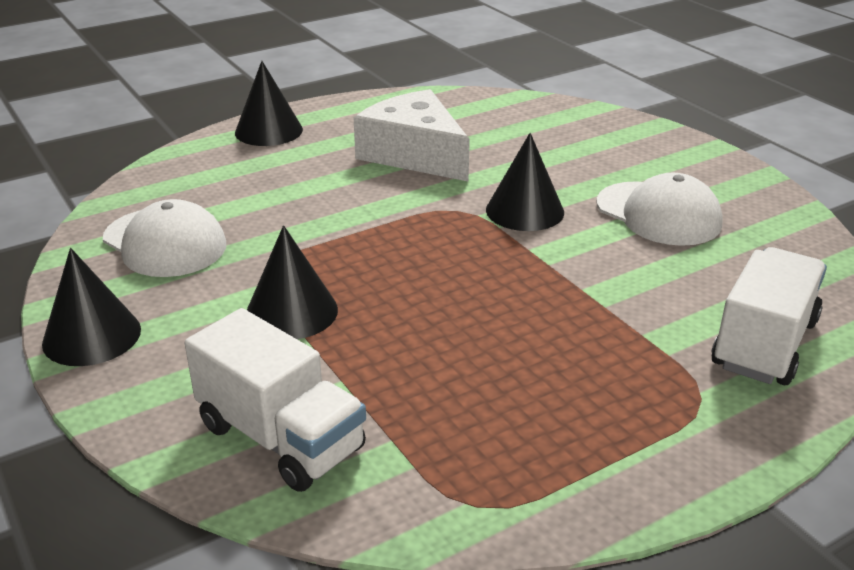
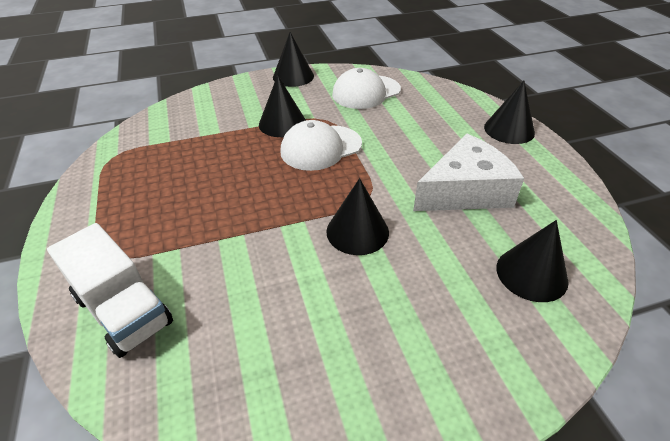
camera: 105 degrees right, 10 degrees up
white truck [185,308,366,492] -> none
white cap [597,173,723,246] -> white cap moved to [281,120,362,171]
none -> black cone [496,220,568,302]

